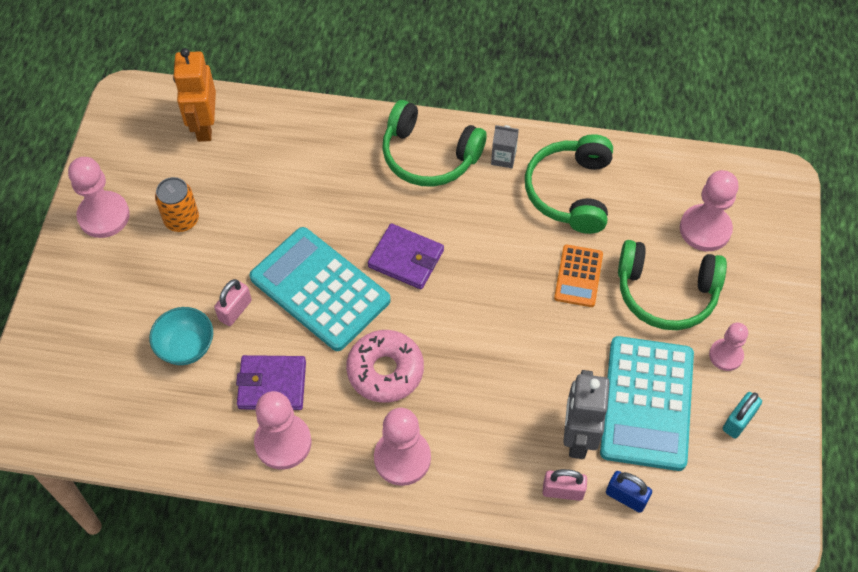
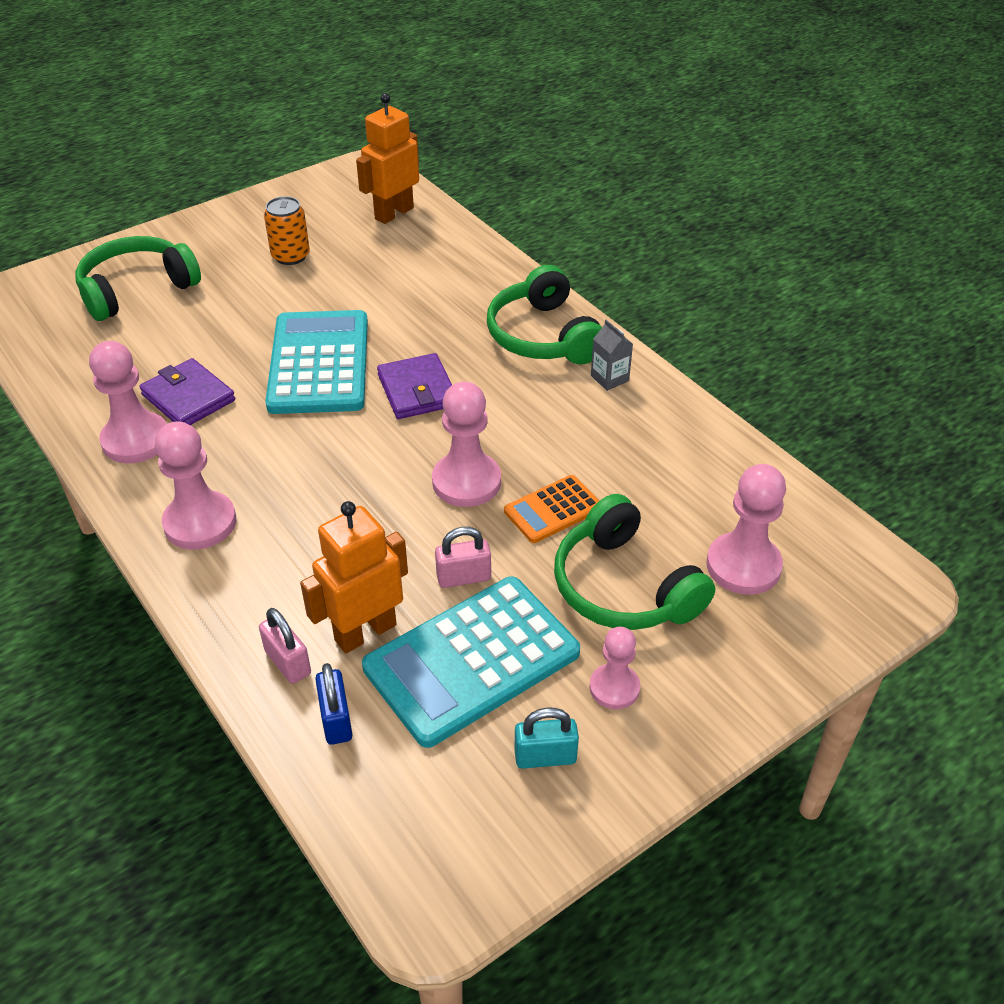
camera: 45 degrees right, 15 degrees down
pink pawn [68,157,130,238] -> pink pawn moved to [432,381,501,507]
turquoise bowl [149,307,213,365] -> none
pink padlock [214,279,252,326] -> pink padlock moved to [435,527,491,588]
pink donut [346,330,424,403] -> none
green headphones [525,134,613,234] -> green headphones moved to [76,236,201,321]
grey robot [563,370,610,459] -> orange robot [300,501,408,653]

